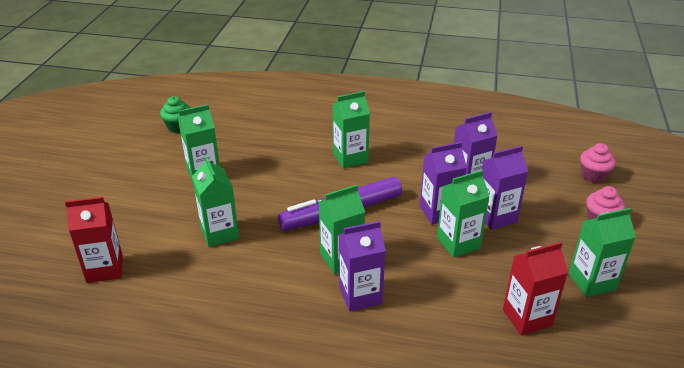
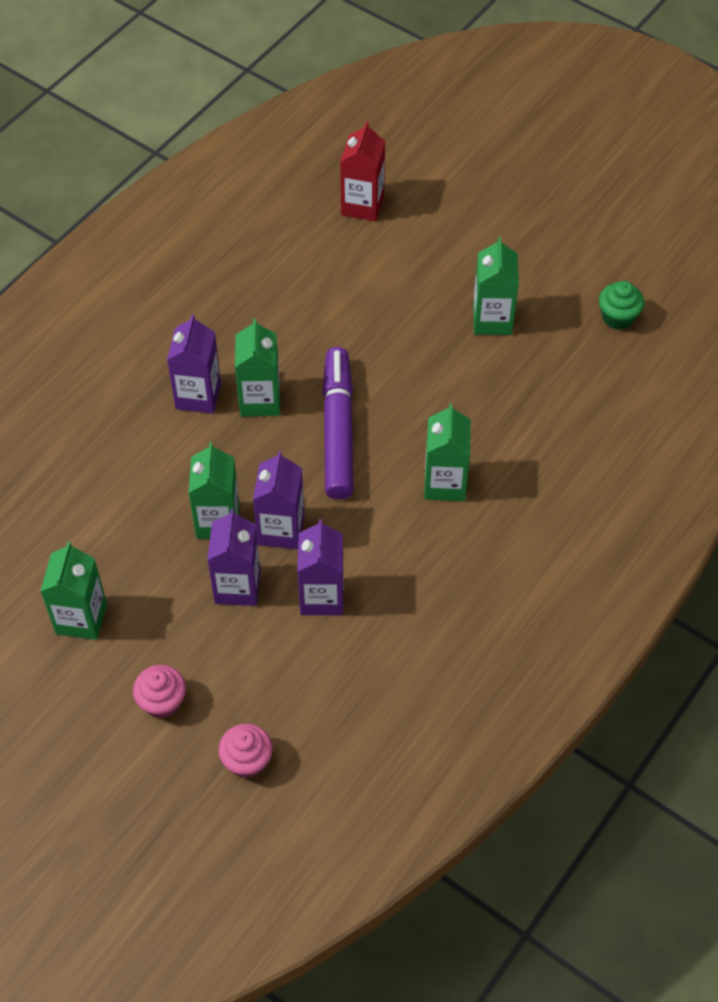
camera: 115 degrees right, 20 degrees up
green carton [192,156,239,247] -> none
red carton [503,242,568,335] -> none

